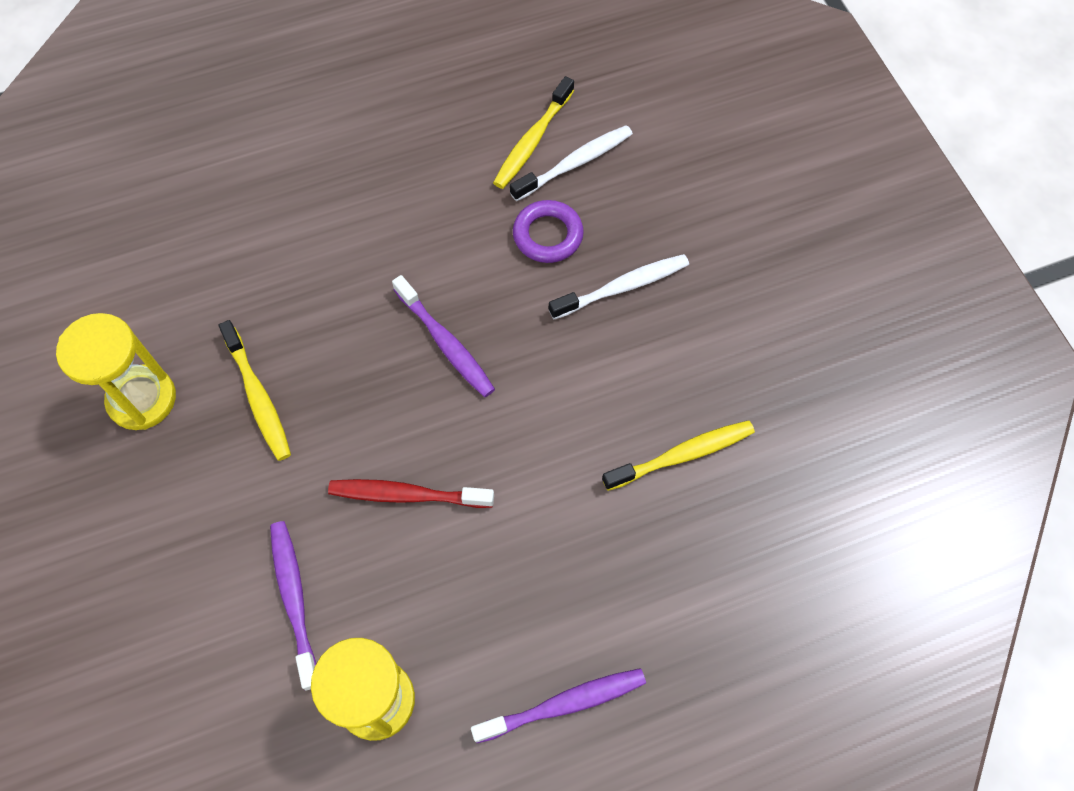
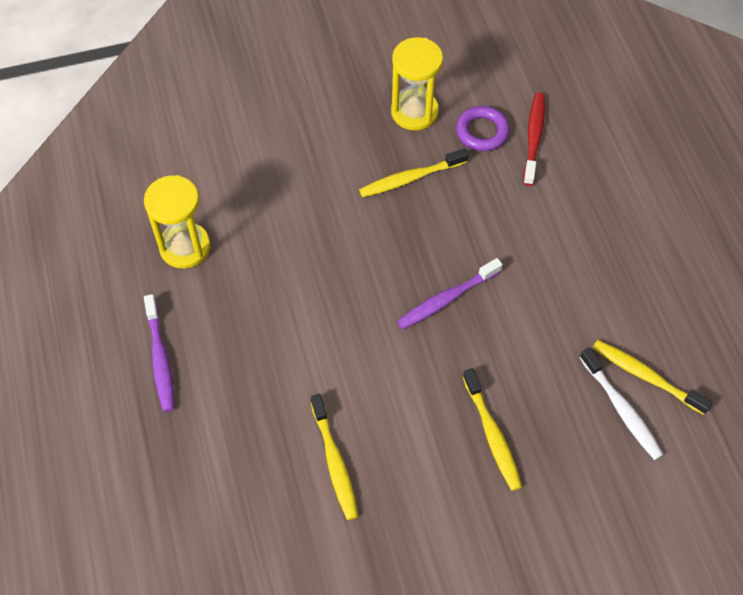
camera: 95 degrees right, 5 degrees down
purple toothbrush [270,521,316,691] -> none
red toothbrush [328,479,494,508] -> red toothbrush moved to [523,93,545,186]
purple ring [513,200,584,263] -> purple ring moved to [456,106,510,151]
white toothbrush [549,254,689,319] -> yellow toothbrush [463,368,522,491]

